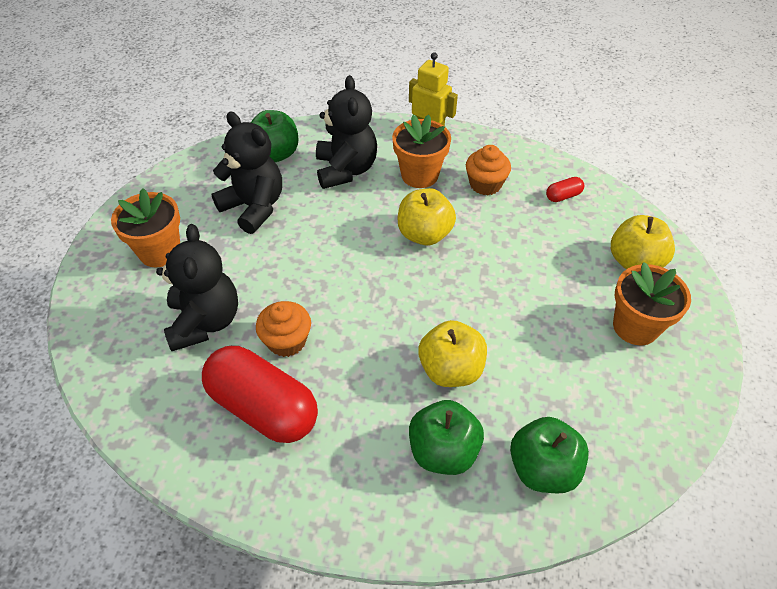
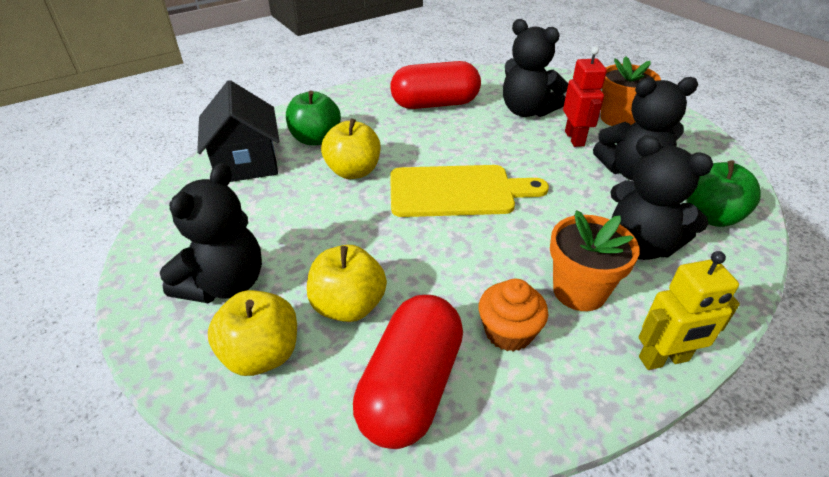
camera: 135 degrees right, 10 degrees down
orange cupcake [256,301,311,357] -> none
yellow apple [398,188,456,245] -> yellow apple moved to [307,245,387,322]
green apple [510,417,589,493] -> black house [197,80,279,182]
red capsule [546,177,584,202] -> red capsule [353,295,463,449], size x2.46
orange flower pot [613,262,691,345] -> black teddy bear [160,163,262,303]
none -> yellow cutting board [390,165,549,217]
none -> red robot [563,47,607,147]

